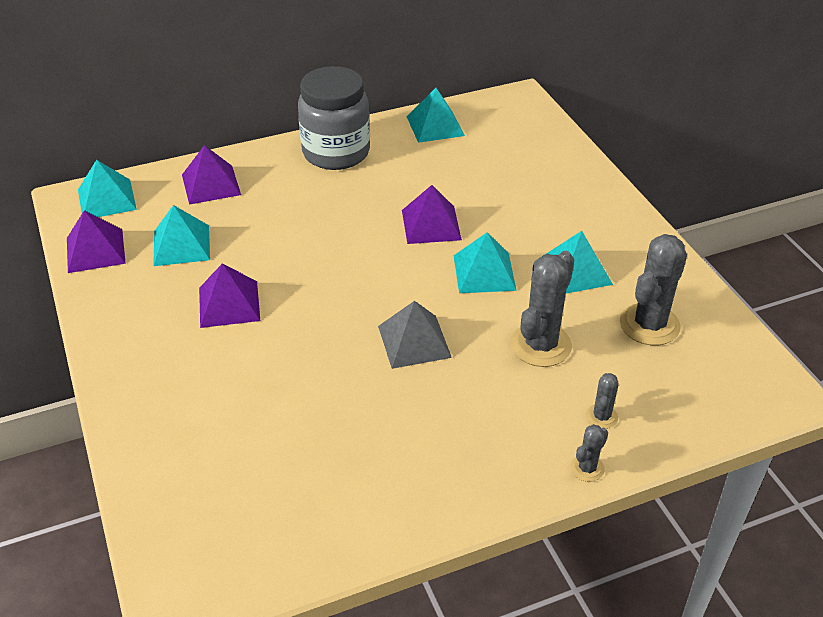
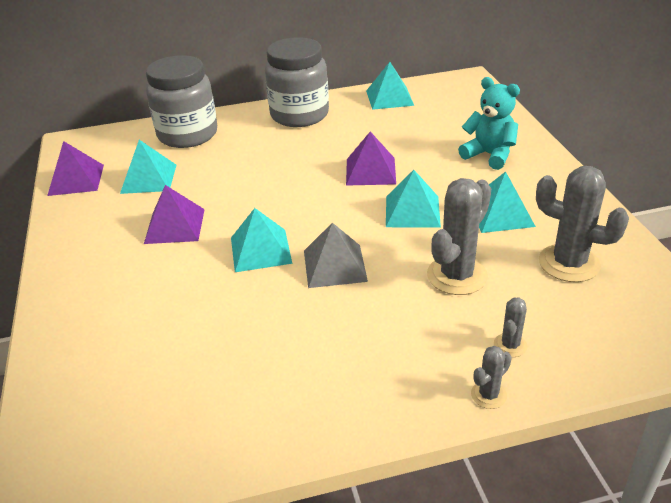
camera: 10 degrees right, 5 degrees down
turquoise pyramid [78,160,137,217] -> turquoise pyramid moved to [231,208,293,272]
purple pyramid [182,145,241,205] -> grey jar [146,55,217,148]
grey cactus [620,234,687,345] -> grey cactus turned 75 degrees clockwise [536,166,629,282]
none -> turquoise teddy bear [458,77,520,170]

